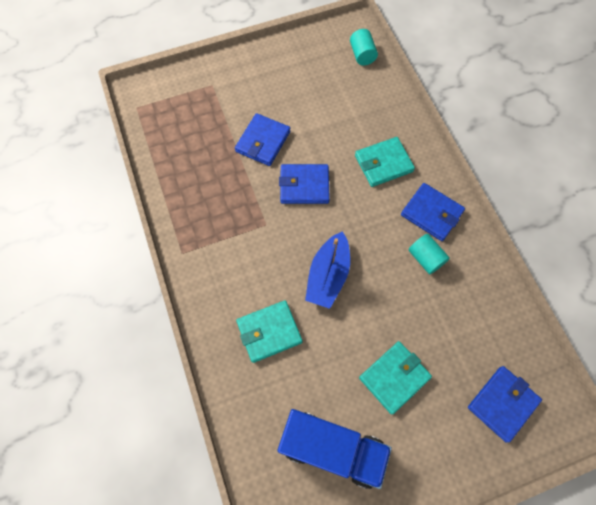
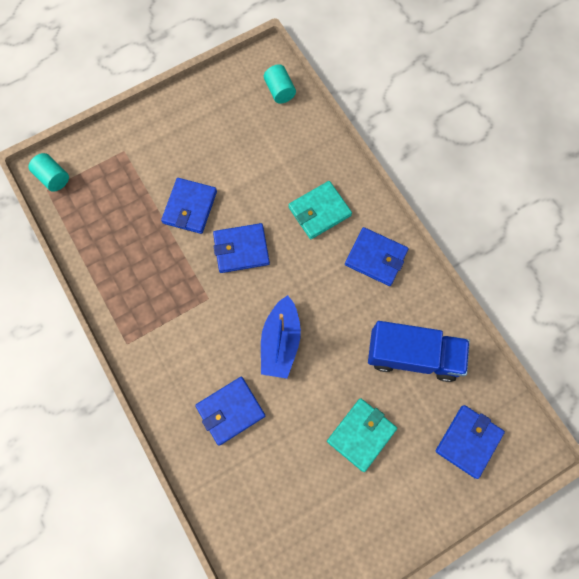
camera: 10 degrees left, 5 degrees up
turquoise wallet [236,300,302,363] -> blue wallet [195,377,265,446]
blue truck [278,409,392,489] -> blue truck moved to [368,321,470,382]
turquoise cylinder [408,234,450,274] -> turquoise cylinder moved to [28,153,69,192]

